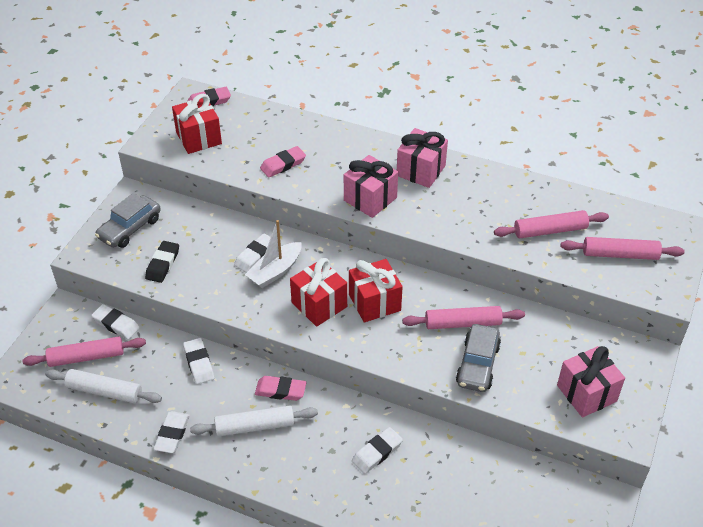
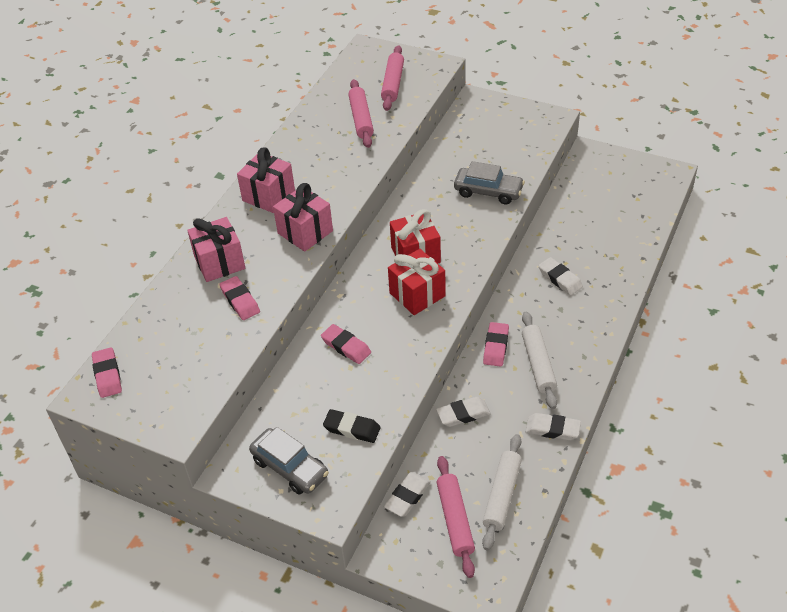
camera: 85 degrees left, 0 degrees up
red gift [172,94,222,154] -> none
white eraser [234,233,271,273] -> pink eraser [321,324,371,364]
white boat [245,220,302,288] -> none
pink rolling pin [402,306,525,329] -> none
pink gift [557,346,625,418] -> pink gift moved to [187,217,245,282]

